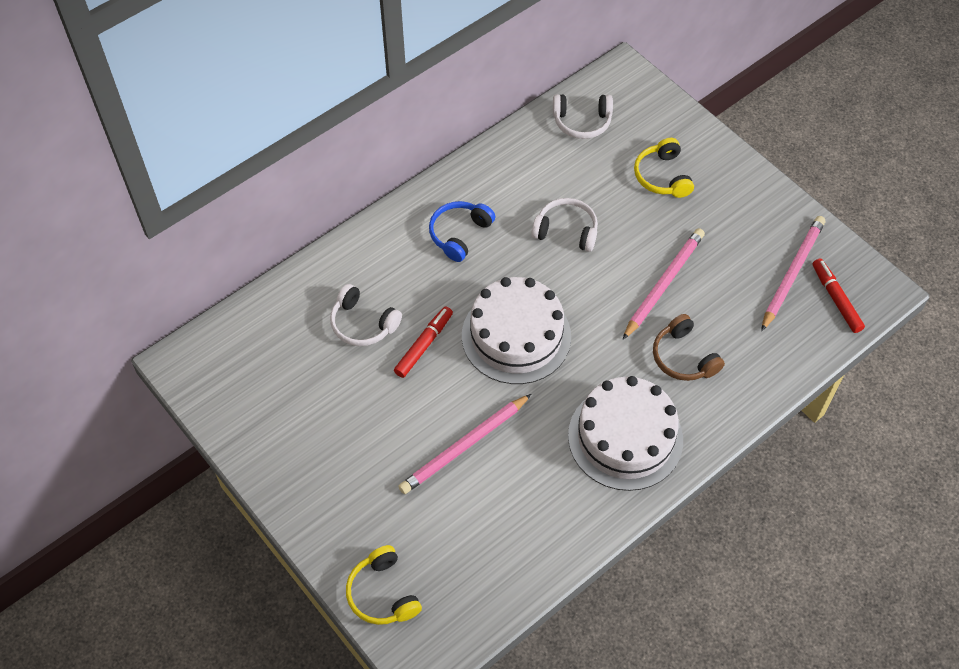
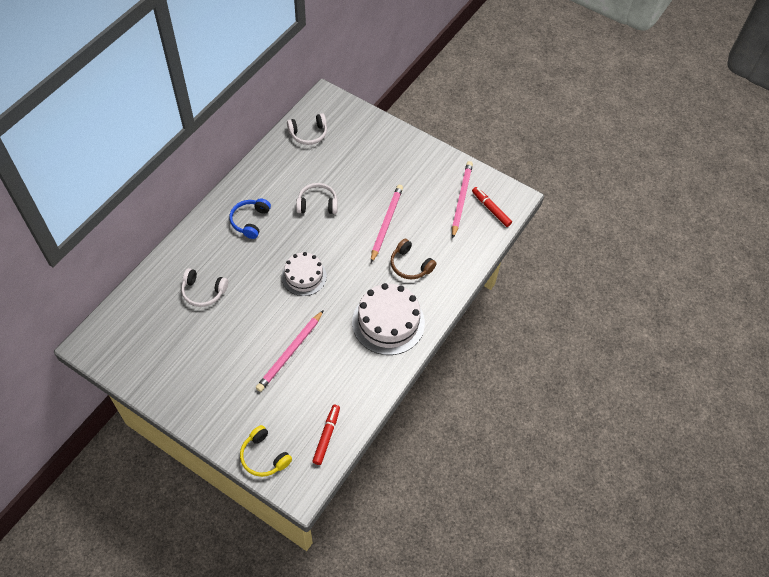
camera: 20 degrees left, 0 degrees up
red marker [394,306,453,378] -> red marker moved to [312,405,340,465]
white cake [462,277,571,384] -> white cake [282,252,327,296], size x0.64
yellow headphones [634,138,694,198] -> none

